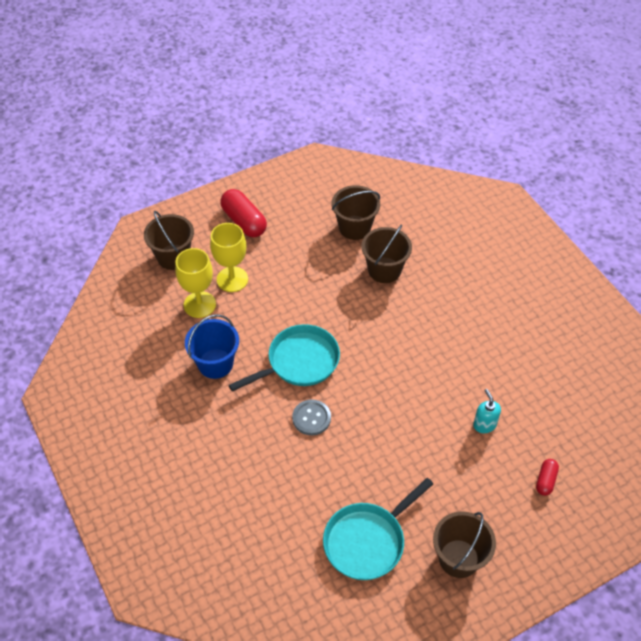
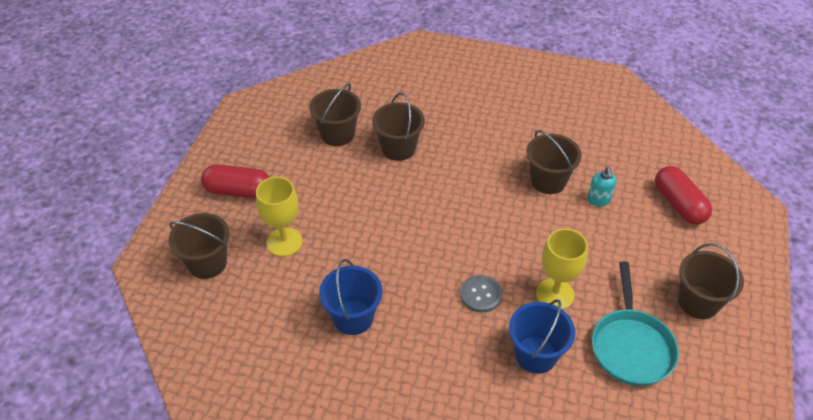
camera: 45 degrees left, 5 degrees down
yellow goblet [175,248,216,318] -> yellow goblet moved to [536,228,588,310]
turquoise pan [229,324,340,392] -> none
turquoise soap dispenser [473,389,501,433] -> turquoise soap dispenser turned 120 degrees counterclockwise [587,167,616,207]
red capsule [536,459,559,496] -> red capsule [655,166,712,225], size x1.88
none -> blue bucket [509,299,575,374]
none -> brown bucket [526,130,582,194]

